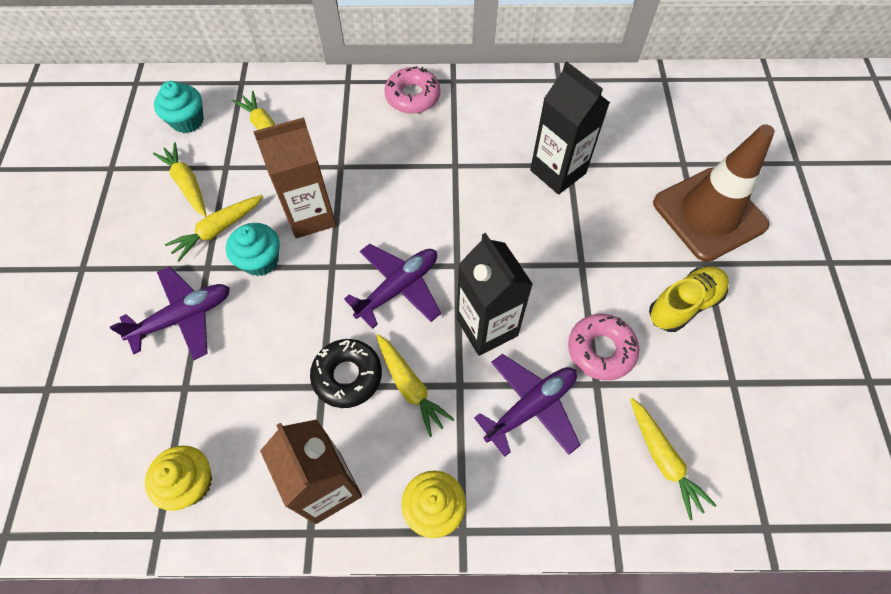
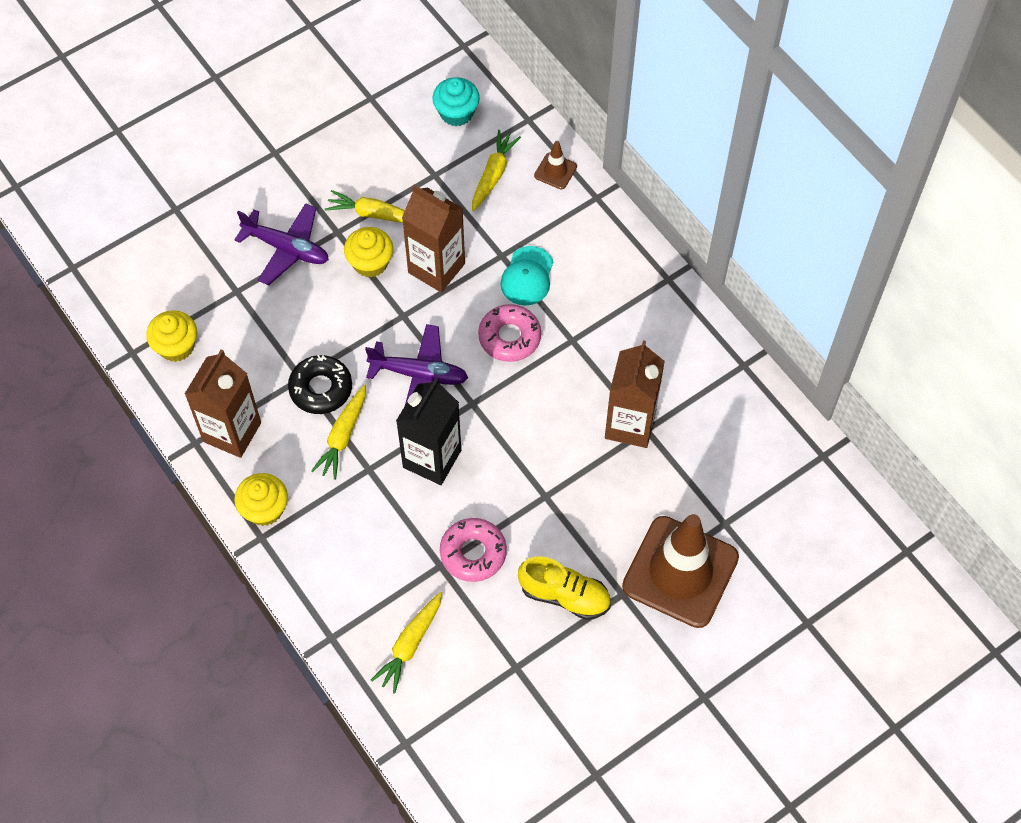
camera: 55 degrees right, 0 degrees up
yellow carrot [153,143,206,217] -> none
turquoise cupcake [226,223,280,276] -> yellow cupcake [344,227,393,278]
pink donut [384,66,441,114] -> pink donut moved to [478,304,541,362]
purple plane [474,354,581,457] -> none
black carton [530,61,610,195] -> brown carton [605,340,665,448]
none -> turquoise cap [500,246,553,306]
none -> brown traffic cone [534,141,577,189]

